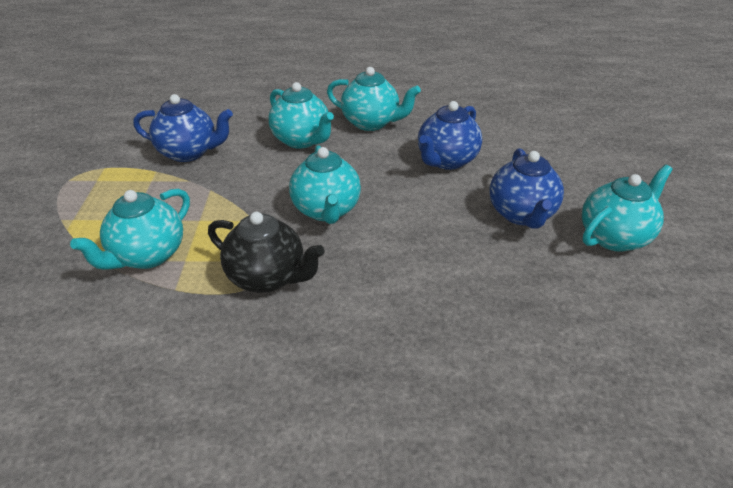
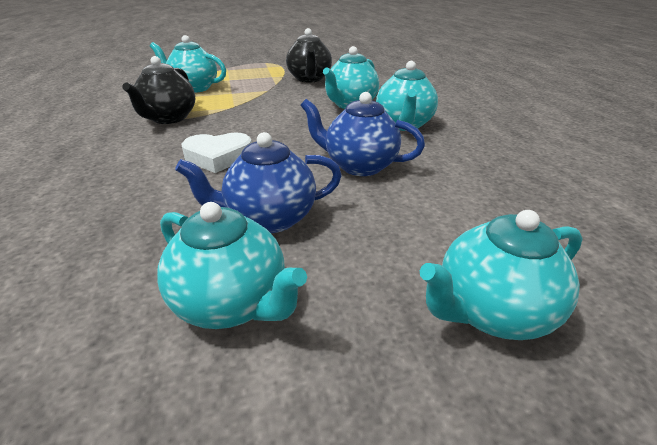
camera: 75 degrees right, 5 degrees down
blue teapot [133,94,233,162] -> black teapot [286,28,332,82]
turquoise teapot [289,145,361,224] -> turquoise teapot moved to [420,210,583,340]
none -> white heart [182,132,252,173]

